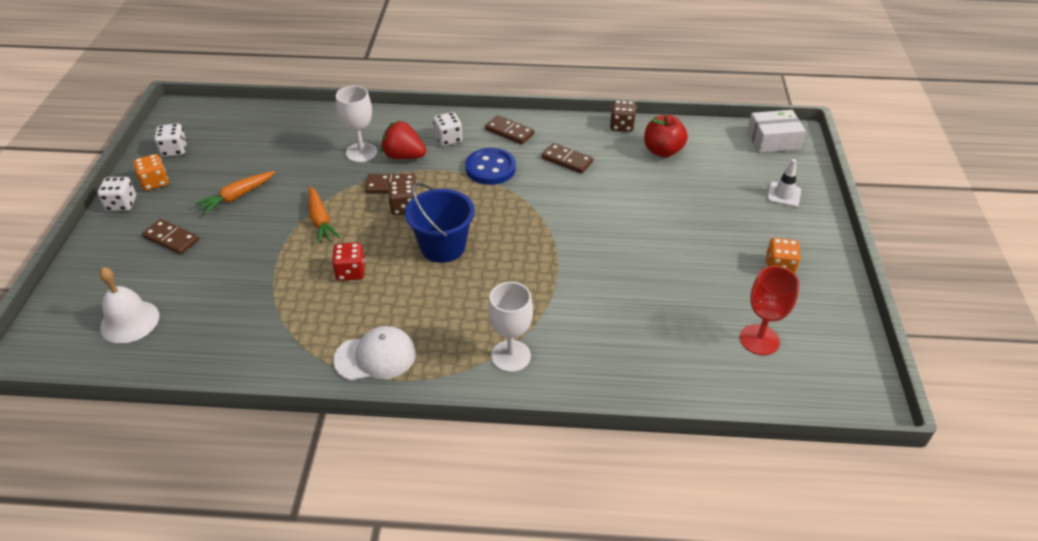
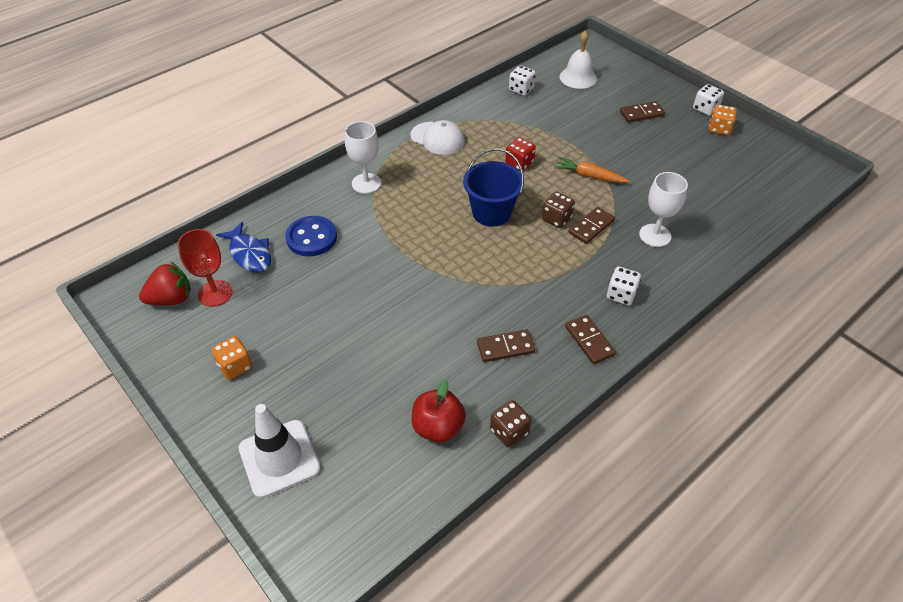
camera: 135 degrees right, 5 degrees up
white dice [154,124,187,157] -> white dice moved to [509,65,536,96]
orange carrot [194,171,275,214] -> none
white cap [333,326,416,381] -> white cap turned 90 degrees counterclockwise [410,120,465,155]
red strawberry [381,120,426,159] -> red strawberry moved to [139,262,191,305]
blue button [465,148,516,185] -> blue button moved to [286,216,337,256]
brown domino [485,115,534,144] -> brown domino turned 75 degrees clockwise [565,315,616,364]
white box [747,110,806,153] -> none
white traffic cone [767,159,801,207] -> white traffic cone [239,404,321,498], size x1.81
none -> blue fish [216,222,271,273]

